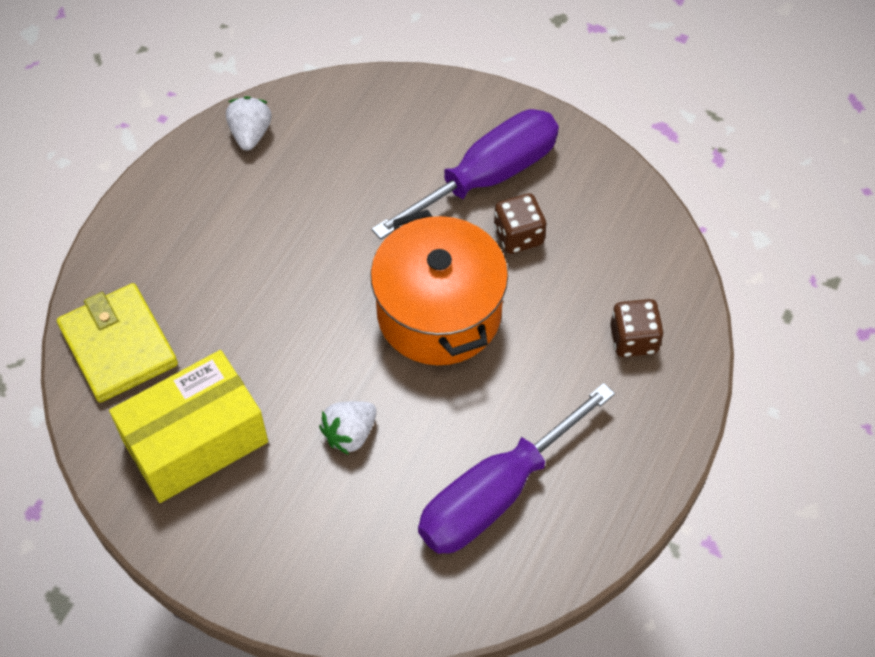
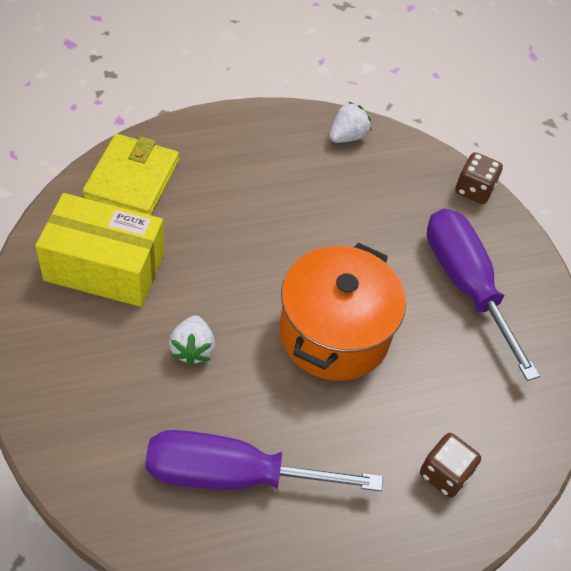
camera: 40 degrees right, 5 degrees down
white strawberry [319,401,377,455] -> white strawberry turned 90 degrees counterclockwise [169,315,215,366]
purple screwdriver [371,109,559,240] -> purple screwdriver turned 120 degrees counterclockwise [427,209,540,381]
brown dice [494,193,546,254] -> brown dice moved to [455,152,503,204]

